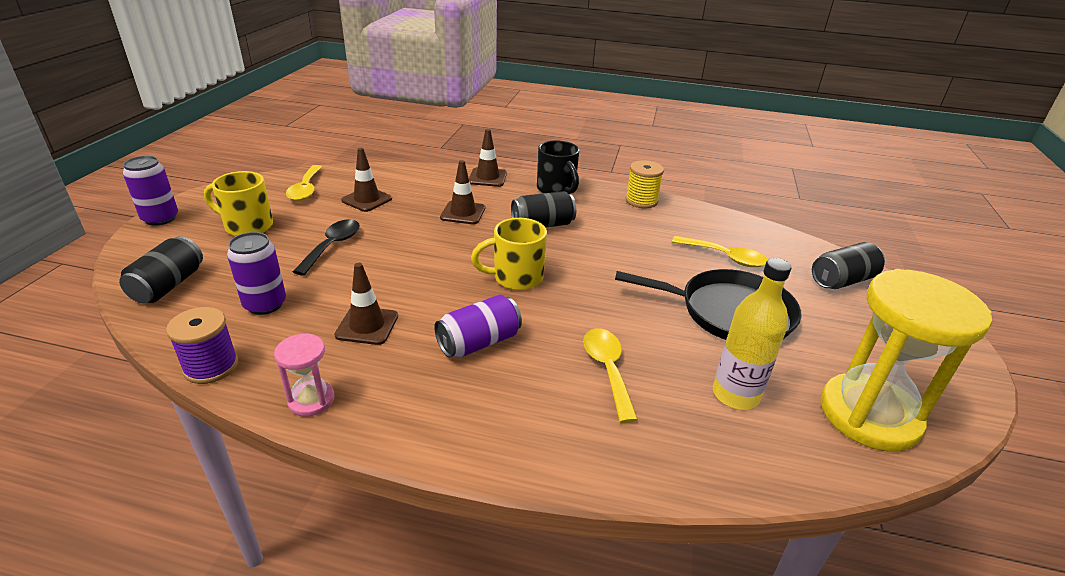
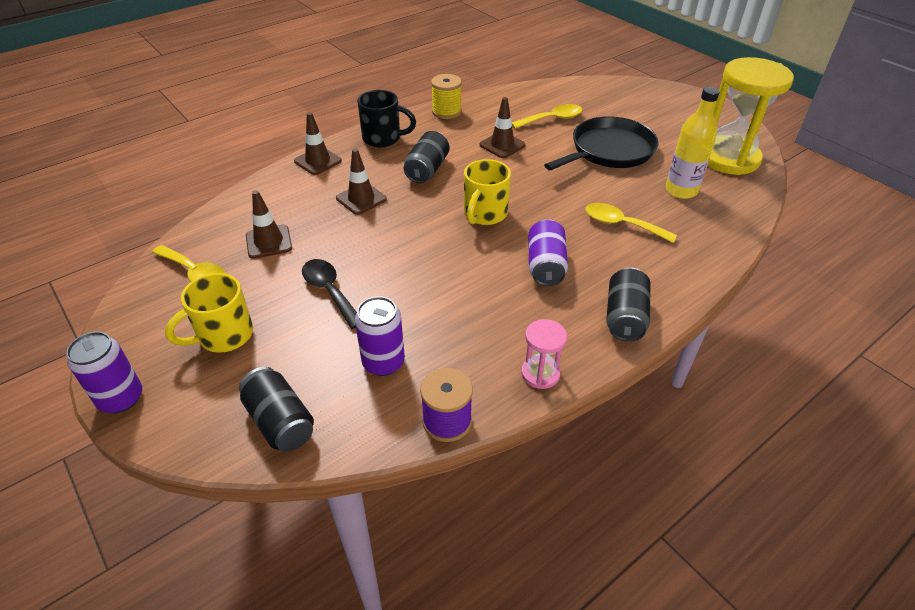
camera: 50 degrees left, 10 degrees up
brown traffic cone [334,263,398,345] -> brown traffic cone moved to [479,97,526,158]
black can [812,242,885,289] -> black can moved to [606,267,650,342]

